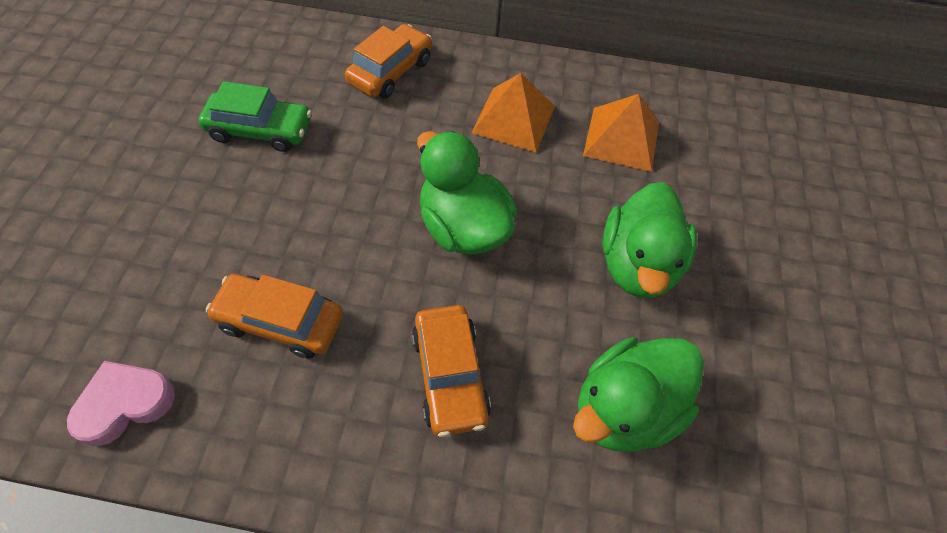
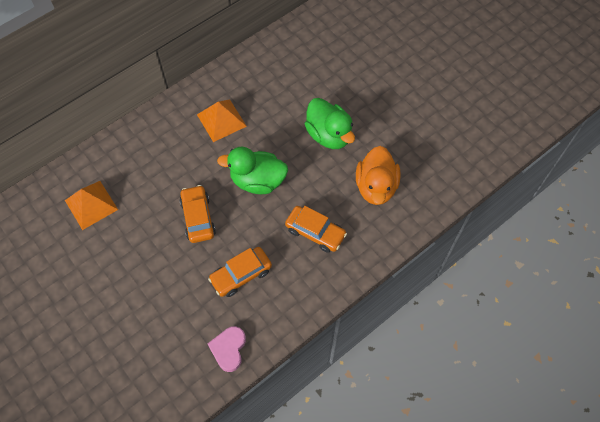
camera: 45 degrees left, 5 degrees up
green car [198,81,312,152] -> none
orange car [345,24,432,98] -> orange car moved to [179,185,216,243]
green duck [573,337,704,452] -> orange duck [356,146,400,205]
orange pyramid [583,94,659,172] -> orange pyramid moved to [65,181,118,230]

